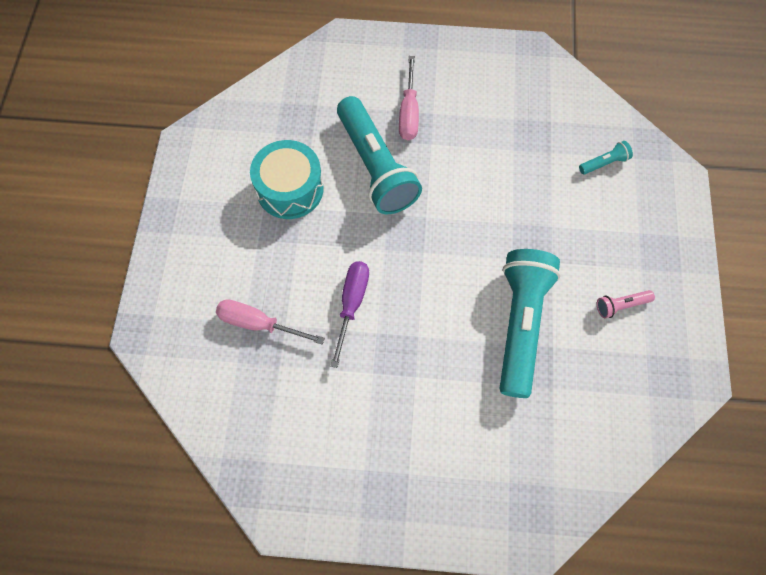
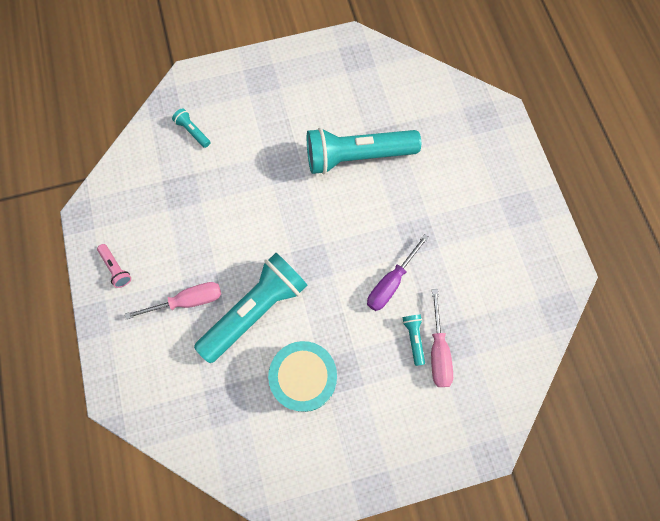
camera: 110 degrees left, 5 degrees up
purple screwdriver [330,261,369,368] -> purple screwdriver turned 45 degrees counterclockwise [367,234,429,311]
pink flashlight [597,290,655,318] -> pink flashlight moved to [97,244,131,288]
none -> turquoise flashlight [402,315,425,366]

